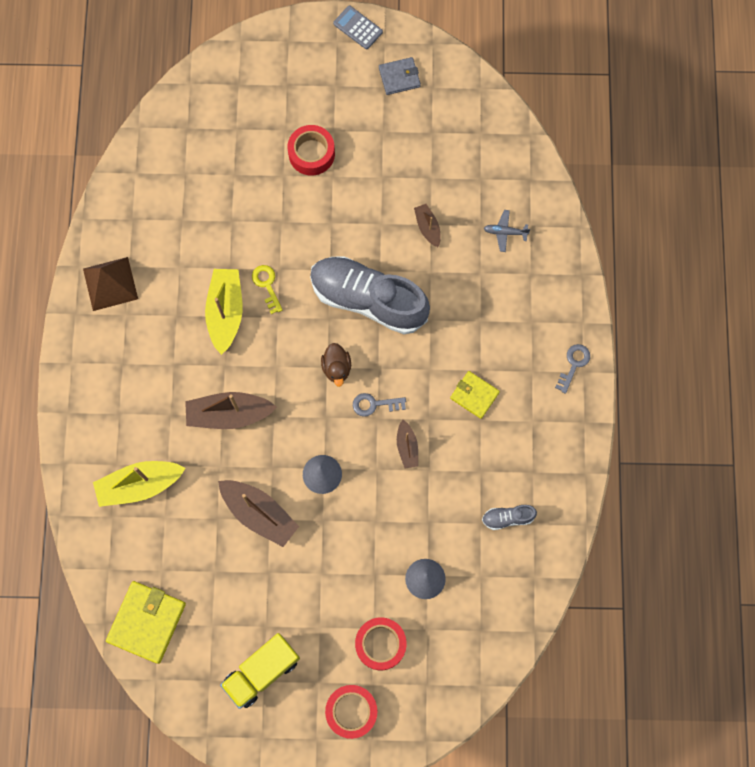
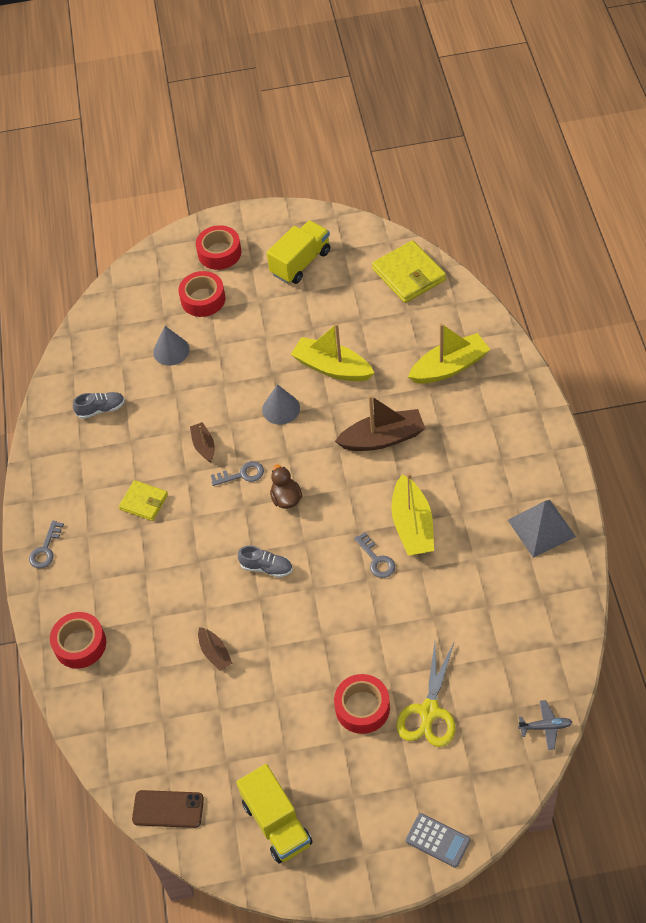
camera: 175 degrees right, 20 degrees down
brown pyramid [83,257,138,311] -> grey pyramid [508,500,576,558]
yellow wallet [106,581,186,664] -> yellow wallet turned 45 degrees counterclockwise [372,240,446,303]
brown boat [218,480,299,547] -> yellow boat [291,323,374,381]
yellow key [252,265,282,314] -> grey key [354,532,395,578]
grey shoe [310,256,430,334] -> grey shoe [238,546,293,578], size x0.41
grey calculator [333,6,383,49] -> grey calculator moved to [405,813,470,868]
grey wallet [379,57,421,95] -> yellow truck [236,764,312,864]
grey plane [484,210,530,252] -> grey plane moved to [518,700,572,750]
none -> red tape [50,612,106,669]
none -> brown phone [132,790,204,828]
none -> yellow scissors [397,643,455,747]

